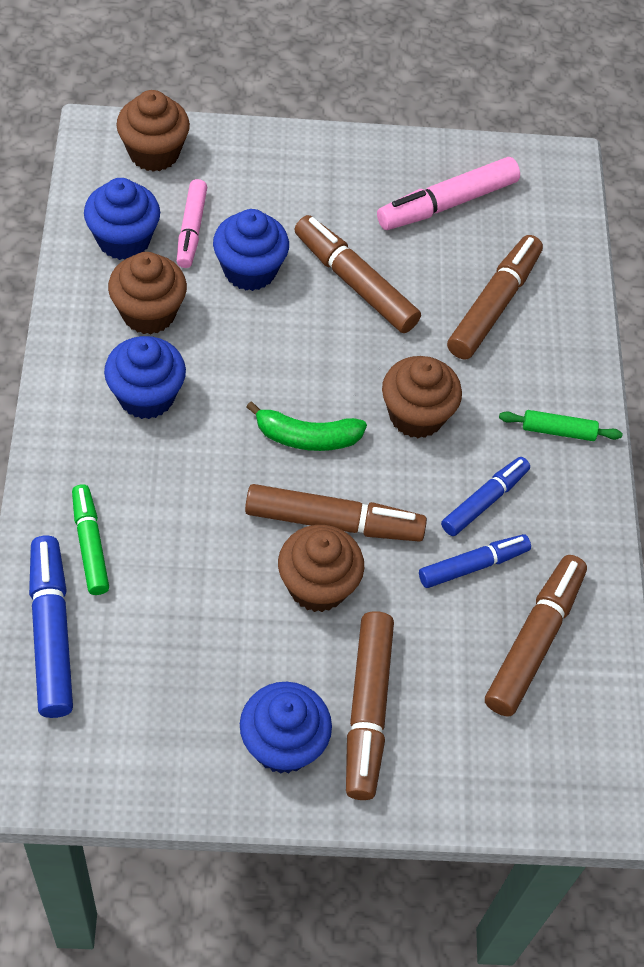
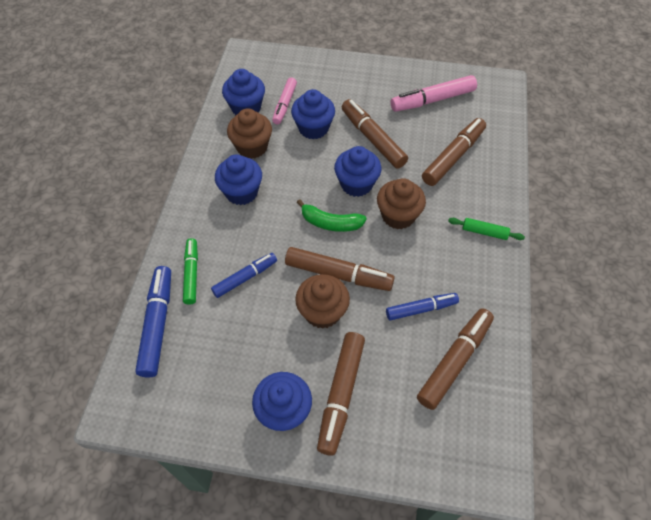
camera: 15 degrees right, 0 degrees up
brown cupcake [116,90,190,172] -> none
blue marker [441,457,530,536] -> blue marker moved to [211,253,277,298]
none -> blue cupcake [334,146,382,197]

